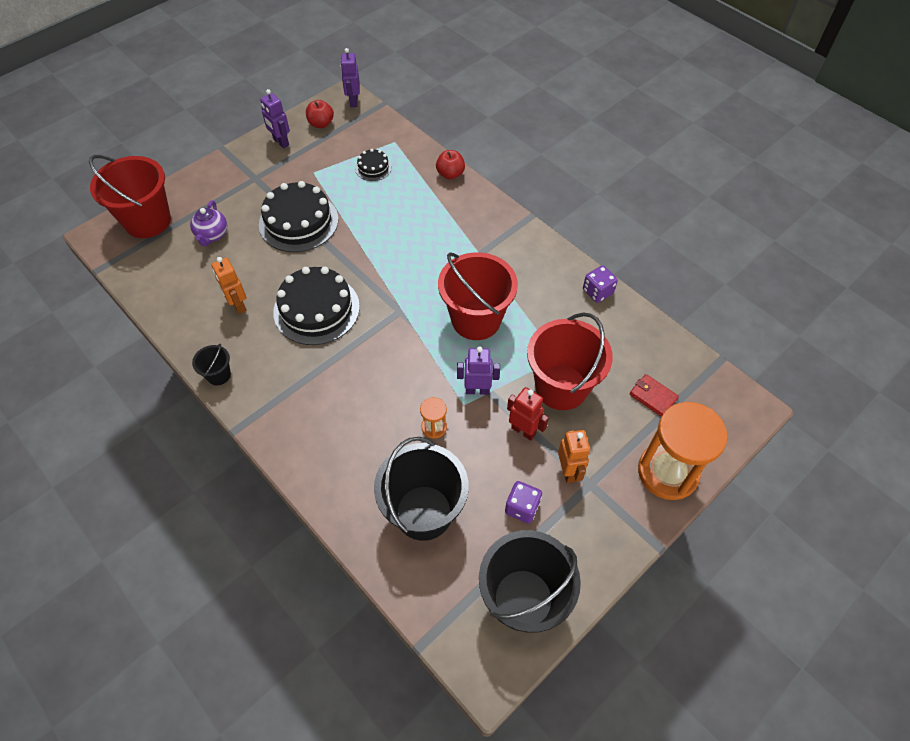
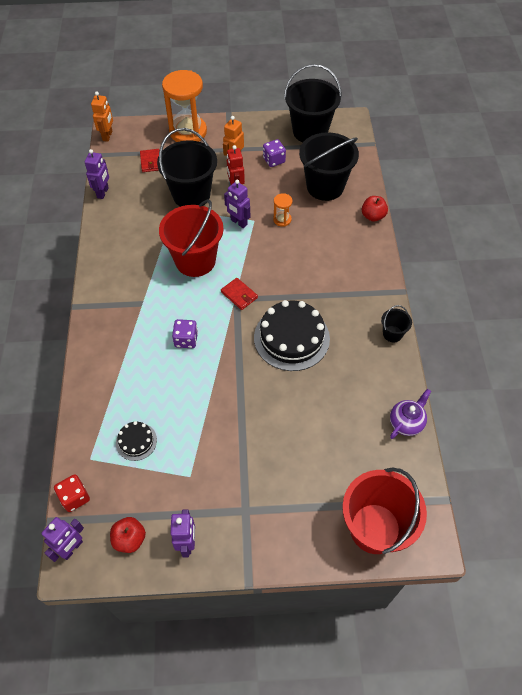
camera: 140 degrees left, 0 degrees up
purple teapot [190,200,227,246] -> purple teapot moved to [390,389,431,439]
orange robot [211,257,246,314] -> orange robot moved to [91,91,113,142]
black cake [259,181,338,252] -> none
red apple [436,150,465,179] -> red apple moved to [362,196,388,222]
red bucket [527,312,613,410] -> black bucket [157,128,217,207]
purple dice [583,265,618,303] -> purple dice moved to [172,319,198,348]
none -> red dice [54,474,90,512]
none -> purple robot [85,149,109,199]
none -> red wallet [221,278,258,310]

